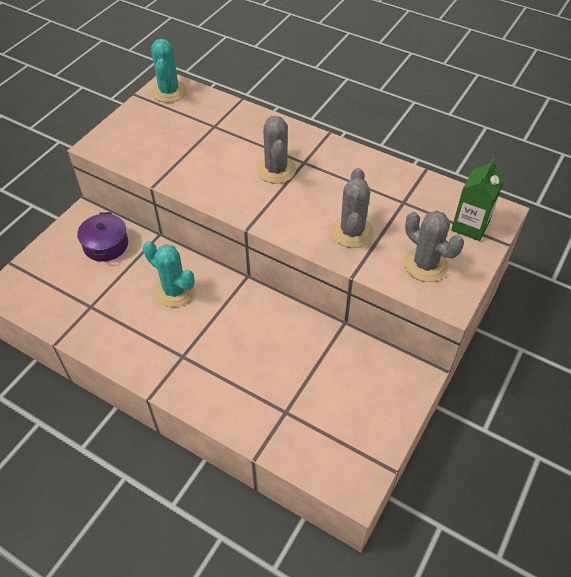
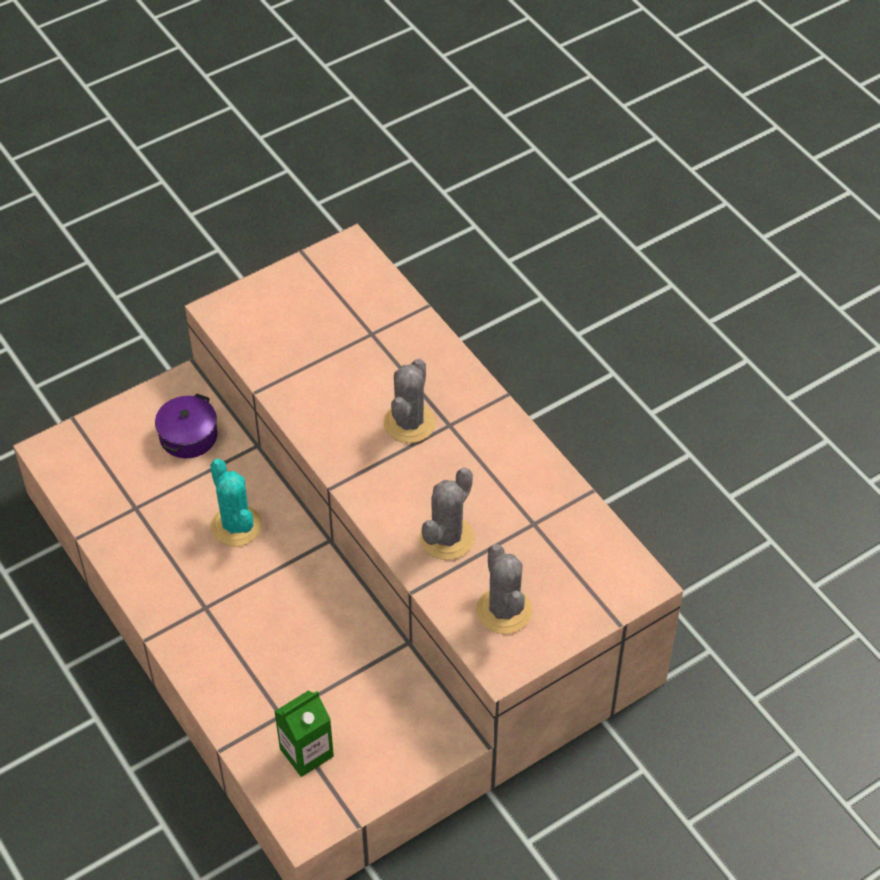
camera: 25 degrees right, 0 degrees up
turquoise cactus [151,39,187,102] -> none
green carton [451,159,504,241] -> green carton moved to [274,691,334,777]

